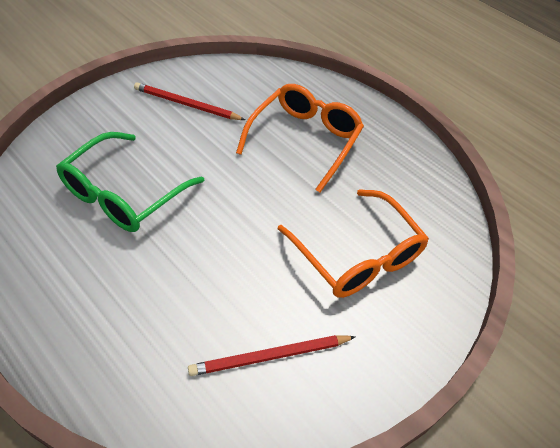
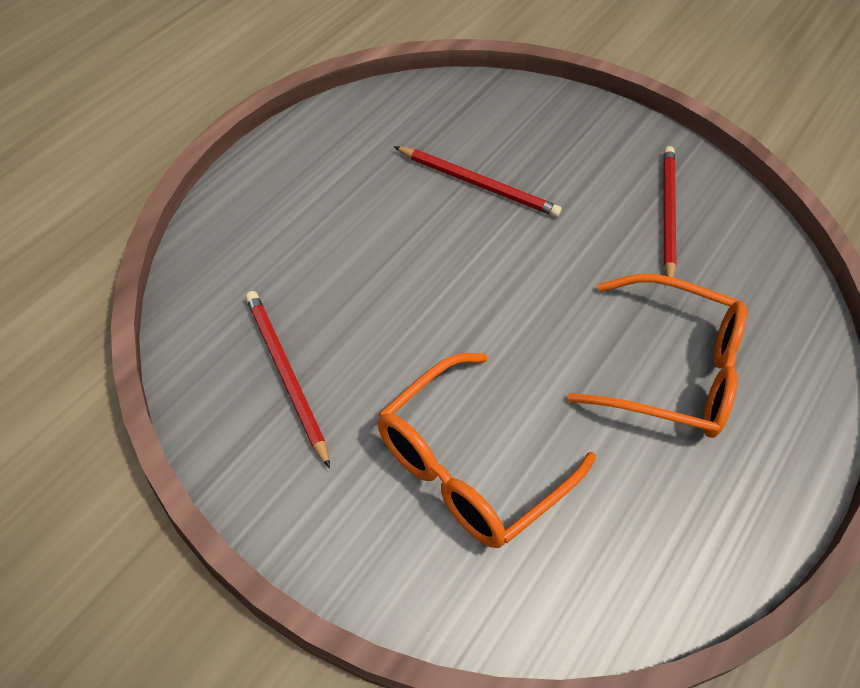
camera: 75 degrees right, 5 degrees up
green glasses [56,132,204,232] -> red pencil [394,146,562,217]

